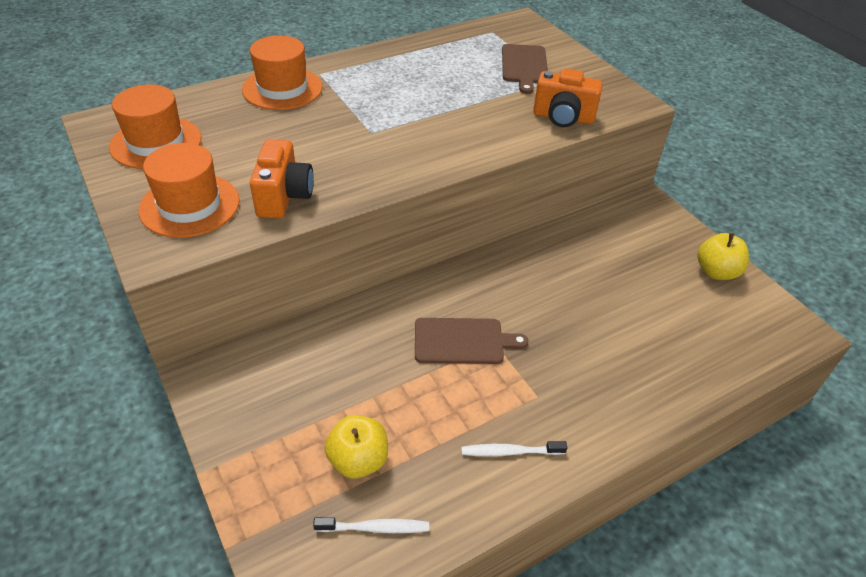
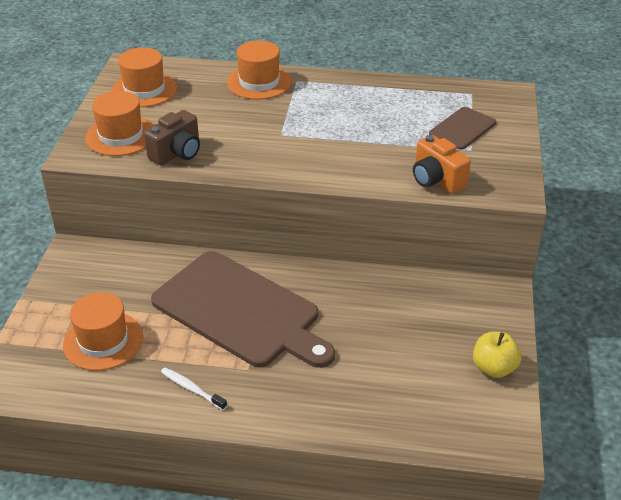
camera: 40 degrees right, 5 degrees down
orange camera [250,139,313,219] -> brown camera [144,110,200,165]
white toothbrush [313,517,429,533] -> none
yellow apple [324,415,388,479] -> orange hat [63,292,143,371]
brown cutting board [415,318,529,364] -> brown cutting board [151,251,335,368], size x2.10

